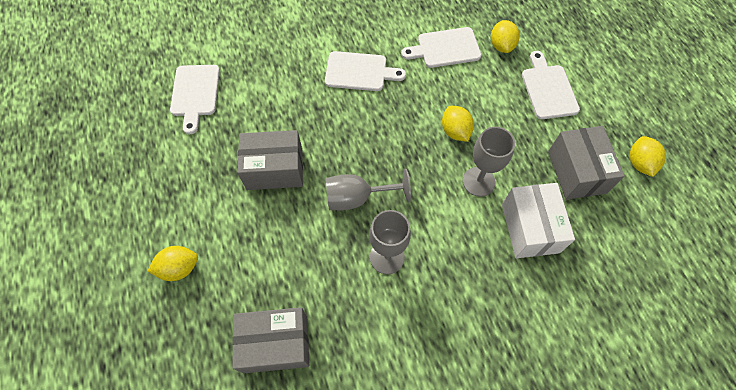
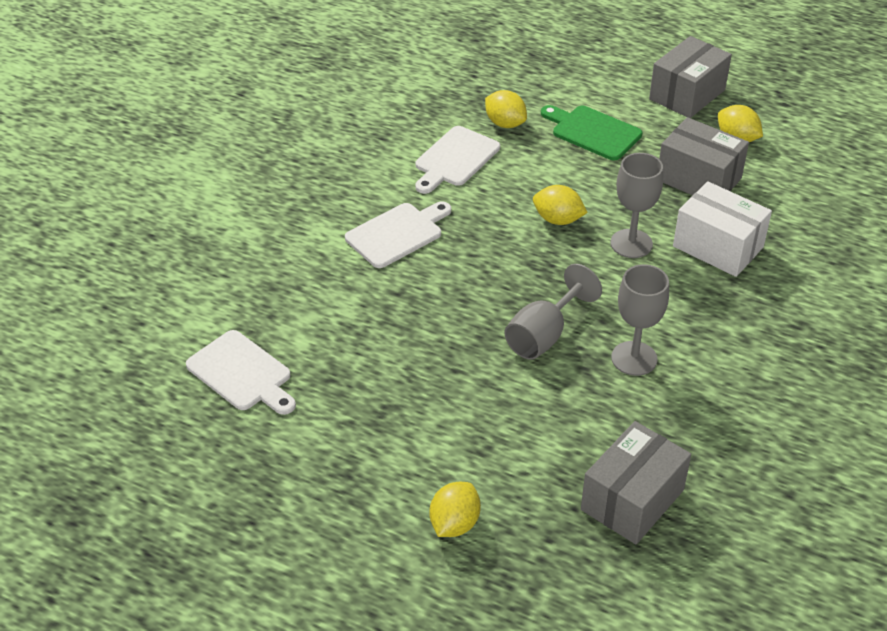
camera: 45 degrees left, 20 degrees down
grey box [237,130,303,190] -> grey box moved to [649,36,732,118]
white cutting board [522,51,580,119] -> green cutting board [541,105,642,160]

